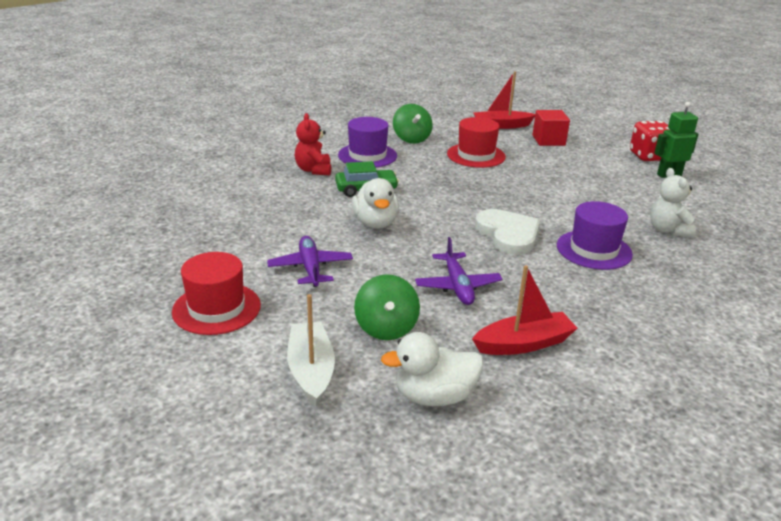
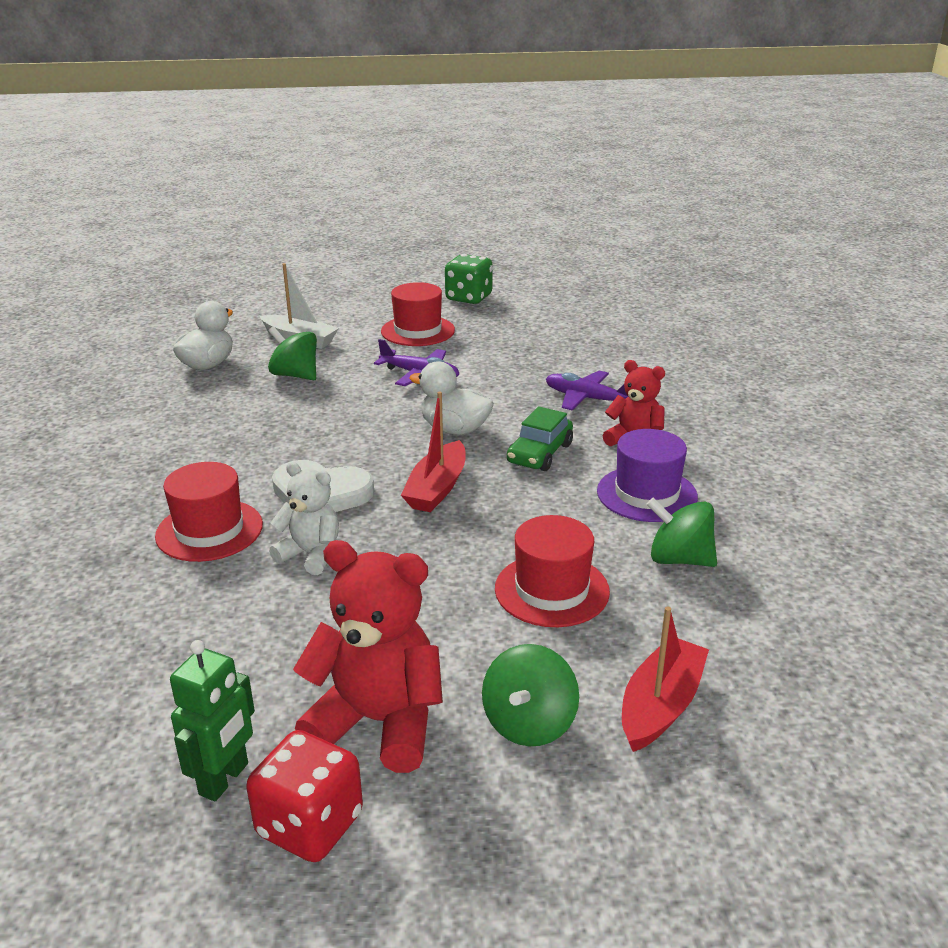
camera: 130 degrees right, 0 degrees up
purple plane [415,237,502,305] -> purple plane moved to [546,371,628,410]
red boat [472,265,578,355] -> red boat moved to [401,391,466,512]
red cube [532,110,570,146] -> green spinning top [482,644,579,747]
purple hat [557,201,633,270] -> red hat [155,462,263,562]
white teddy bear [650,168,696,237] -> white teddy bear moved to [269,462,339,575]
none -> red teddy bear [293,540,443,773]
none -> green dice [445,254,493,304]

